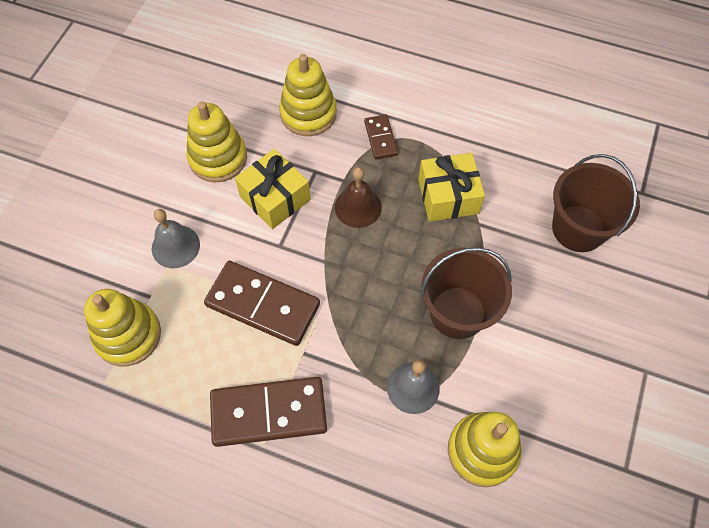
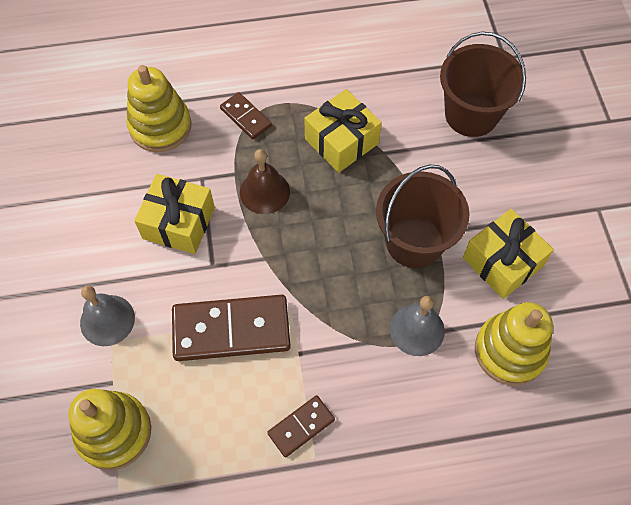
camera: 30 degrees left, 0 degrees up
yellow stacking toy [186,101,247,182] -> none
brown domino [210,377,327,447] -> brown domino [267,395,335,457], size x0.52
none -> yellow gift [463,209,554,299]

